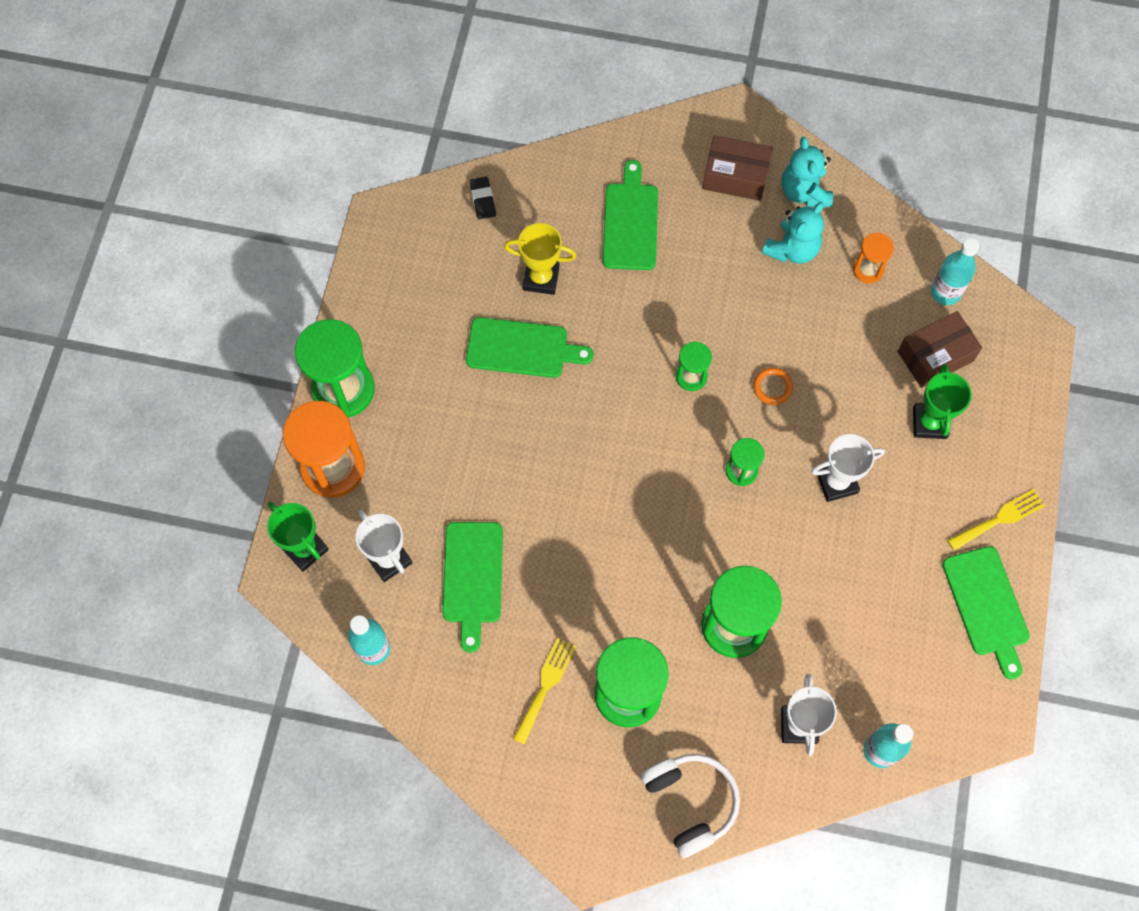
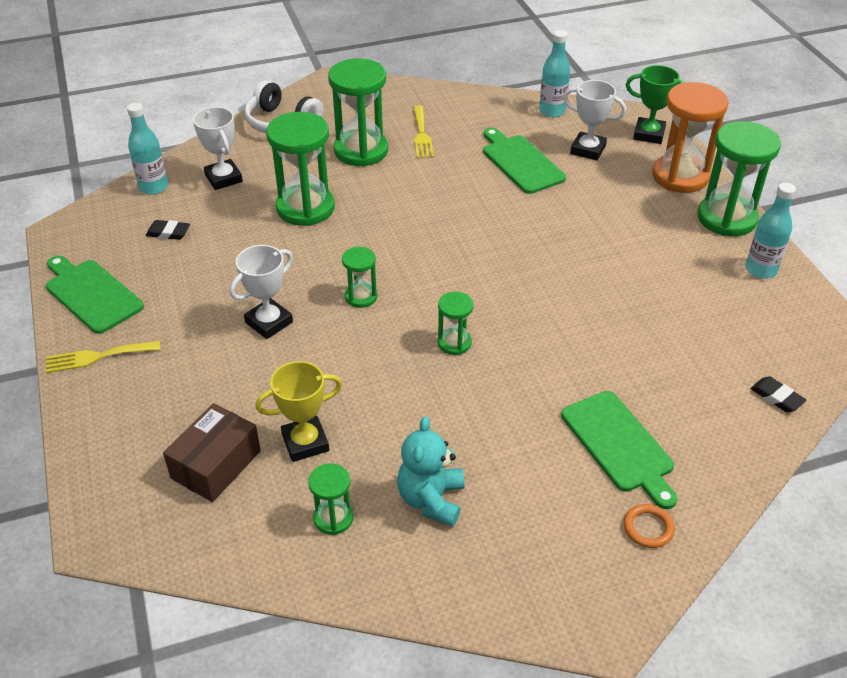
camera: 150 degrees right, 25 degrees down
green cutting board [466,317,594,378] -> none
yellow trophy [504,223,577,295] -> yellow trophy moved to [255,361,342,462]
brown box [703,135,773,201] -> none
orange ring [753,367,793,405] -> orange ring moved to [624,504,675,548]
turquoise teddy bear [782,137,833,207] -> none
orange hourglass [853,233,894,283] -> green hourglass [308,463,353,535]
green trophy [913,364,972,439] -> none
turquoise bottle [931,238,980,305] -> turquoise bottle moved to [745,182,796,279]
yellow fork [947,489,1045,551] -> yellow fork turned 45 degrees clockwise [46,341,161,373]
none -> black eraser [146,220,190,240]

